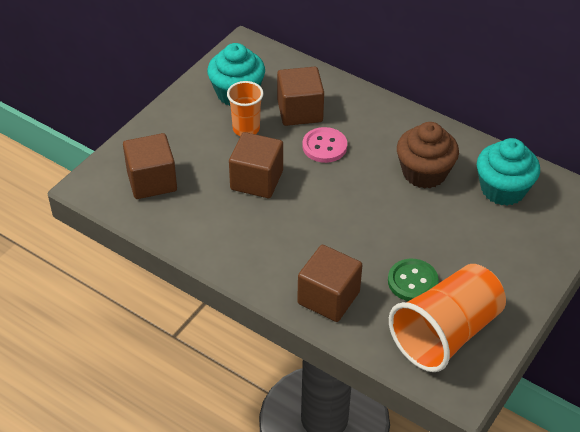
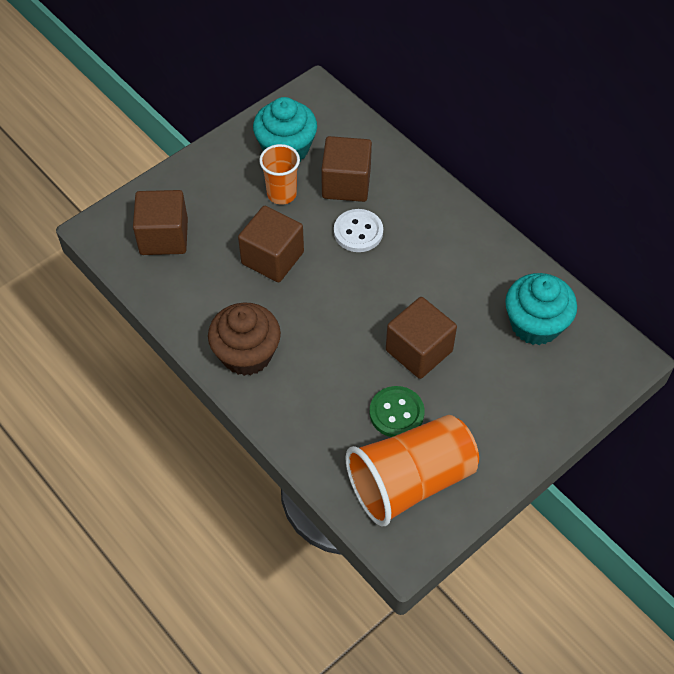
camera: 15 degrees right, 10 degrees up
brown cube [297,245,362,322] -> brown cube moved to [386,297,457,379]
pink button [302,127,347,163] -> white button [334,209,383,252]
brown cupcake [397,122,459,189] -> brown cupcake moved to [208,303,281,376]

